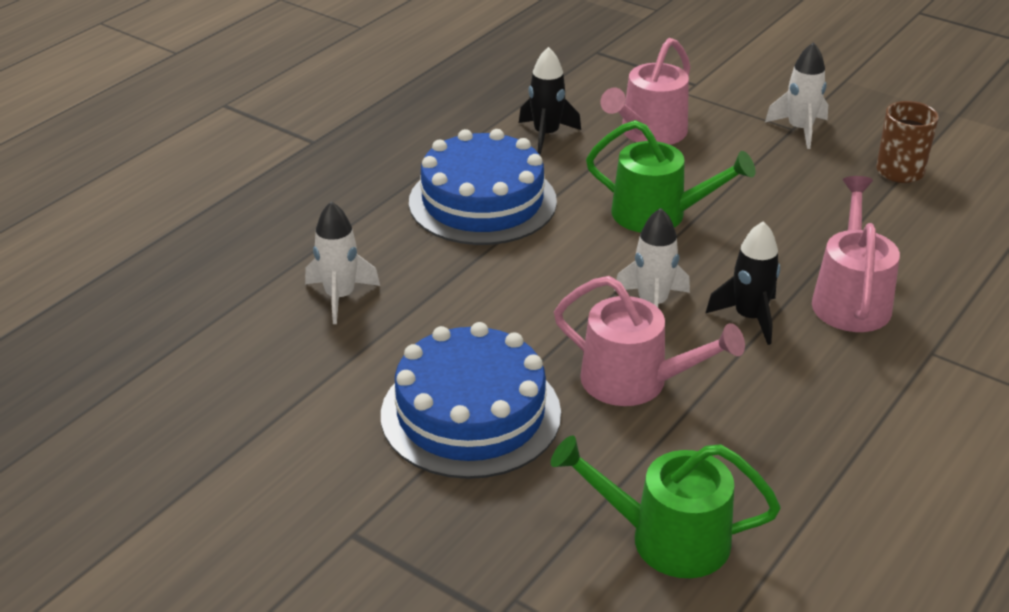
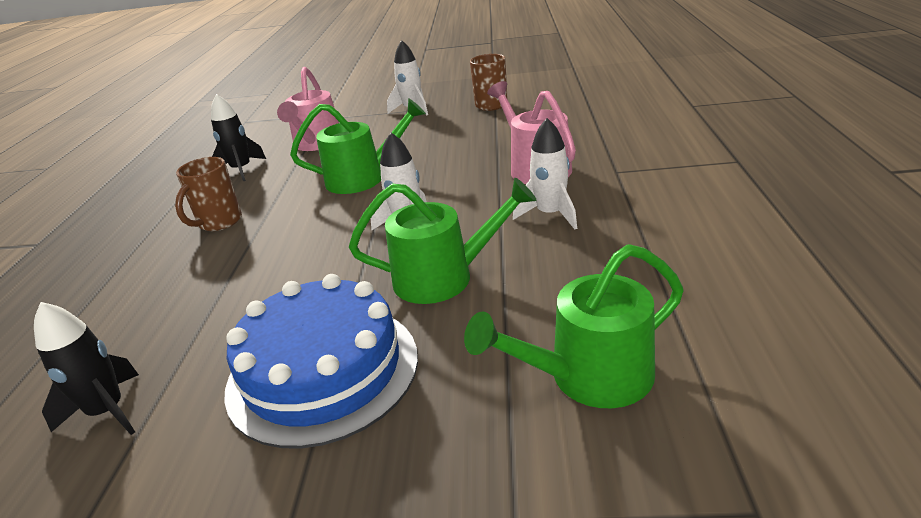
camera: 30 degrees left, 5 degrees down
white rocket [305,201,380,324] -> white rocket moved to [513,118,577,229]
blue cake [409,129,557,245] -> brown mug [175,157,242,231]
pink watering can [554,276,745,406] -> green watering can [349,178,537,304]
black rocket [706,221,780,345] -> black rocket moved to [34,302,139,435]

